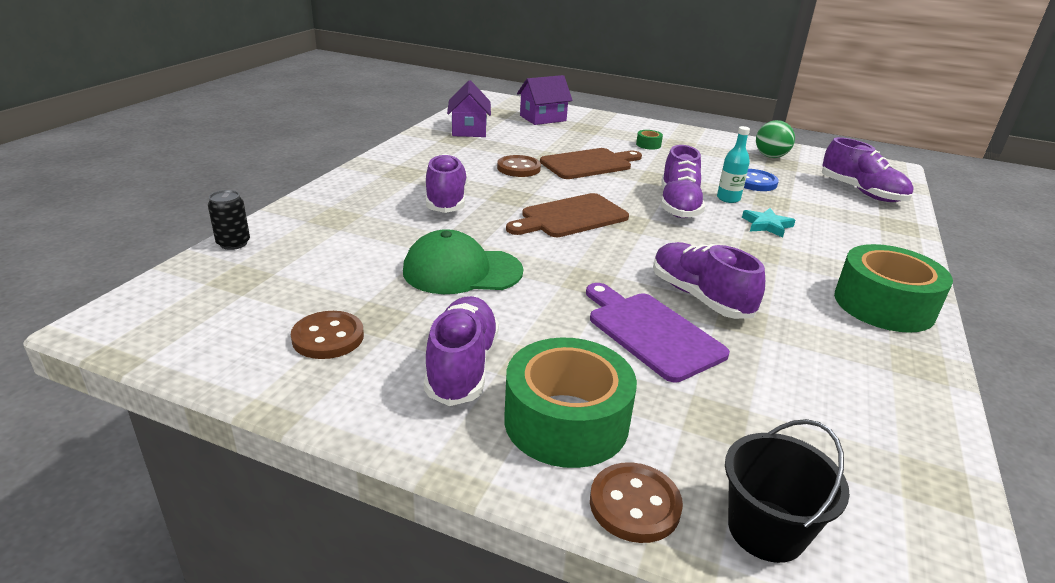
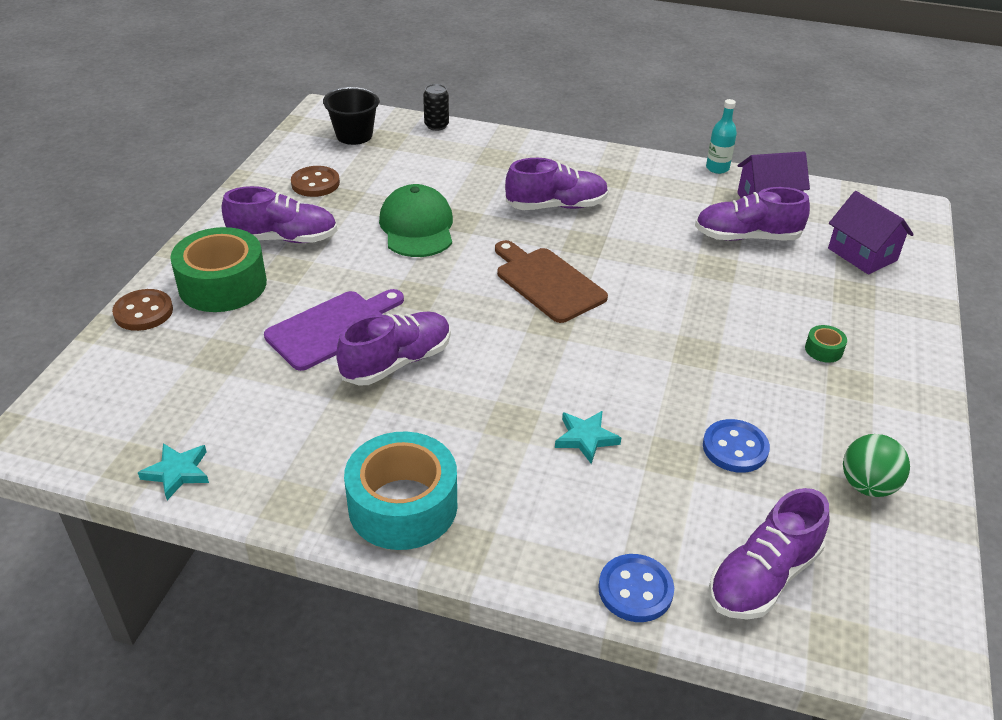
camera: 85 degrees right, 10 degrees up
brown button [497,155,541,177] -> none
brown cutting board [540,148,642,179] -> none
purple shoe [661,145,705,218] -> purple shoe moved to [695,187,810,241]
turquoise bottle [717,126,750,203] -> turquoise bottle moved to [706,99,737,174]
black bucket [725,419,850,563] -> black bucket moved to [323,87,380,145]
green tape [834,244,953,333] -> turquoise tape [344,432,457,550]
none -> turquoise star [138,443,209,500]
none -> blue button [598,554,674,622]

